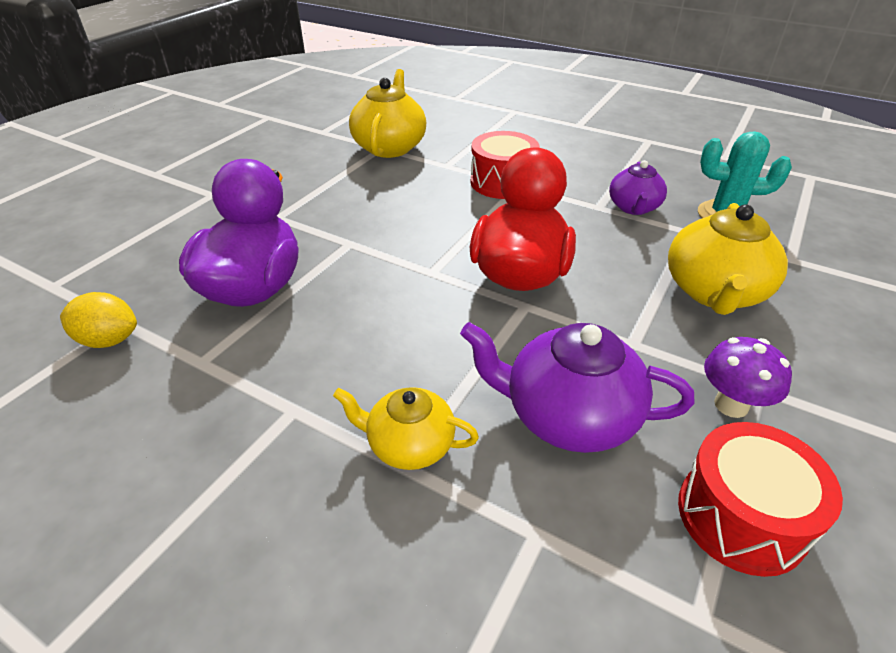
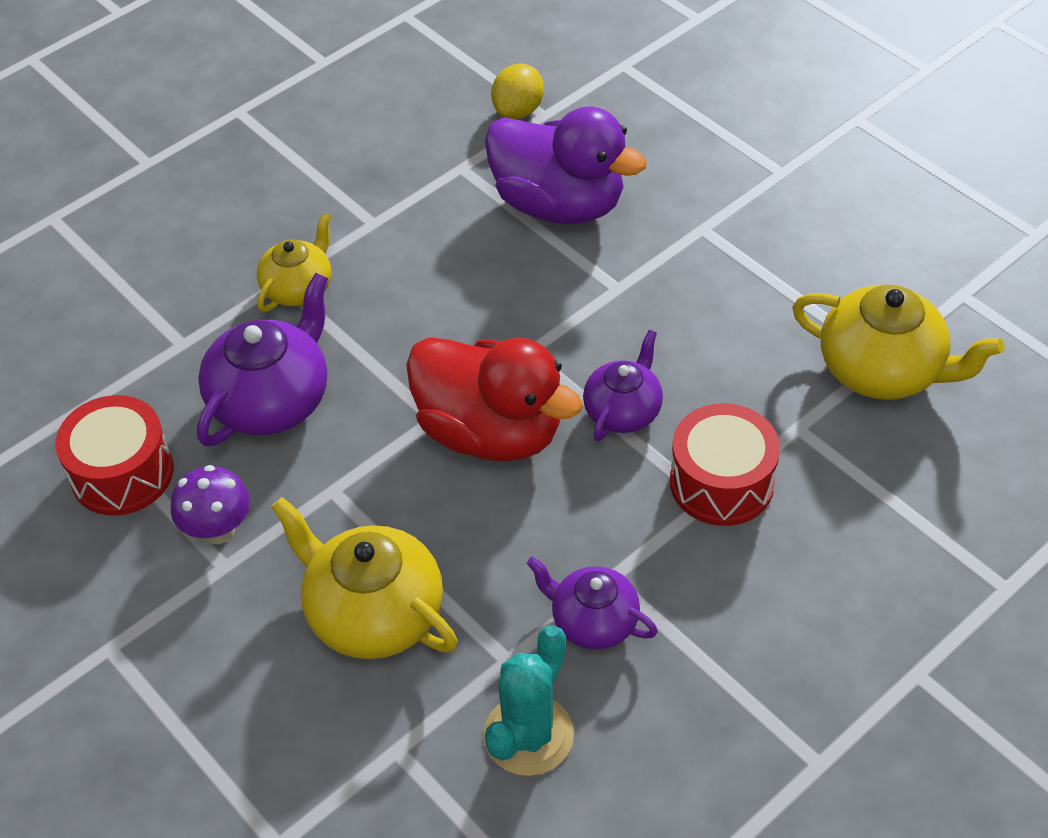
camera: 110 degrees right, 10 degrees up
none -> purple teapot [583,330,663,441]

